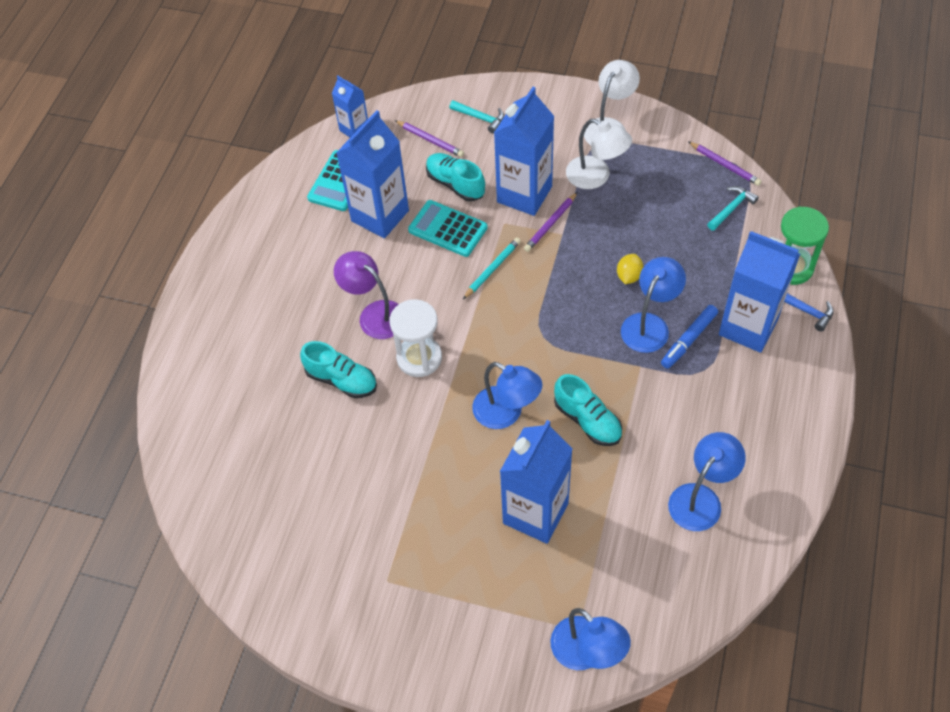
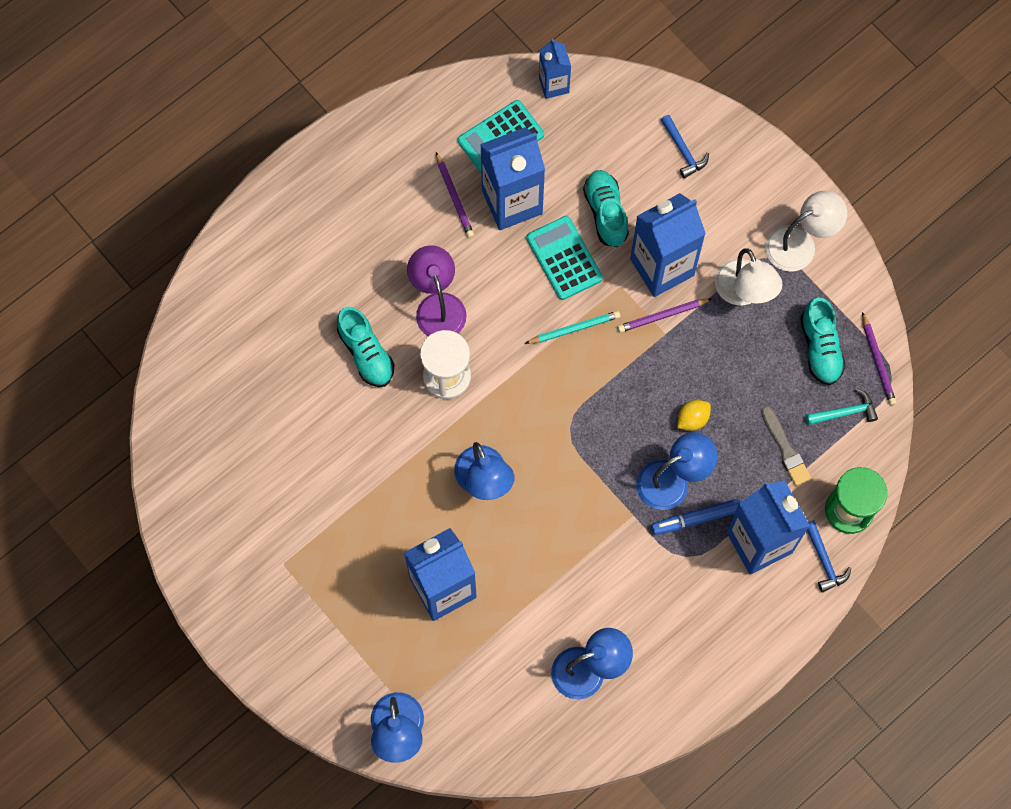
camera: 30 degrees right, 15 degrees up
purple pencil [395,120,464,157] -> purple pencil moved to [436,152,474,238]
turquoise hammer [449,100,504,133] -> blue hammer [661,115,709,178]
turquoise shoe [554,374,622,446] -> turquoise shoe moved to [800,298,846,385]
none -> grey brush [761,406,811,486]

